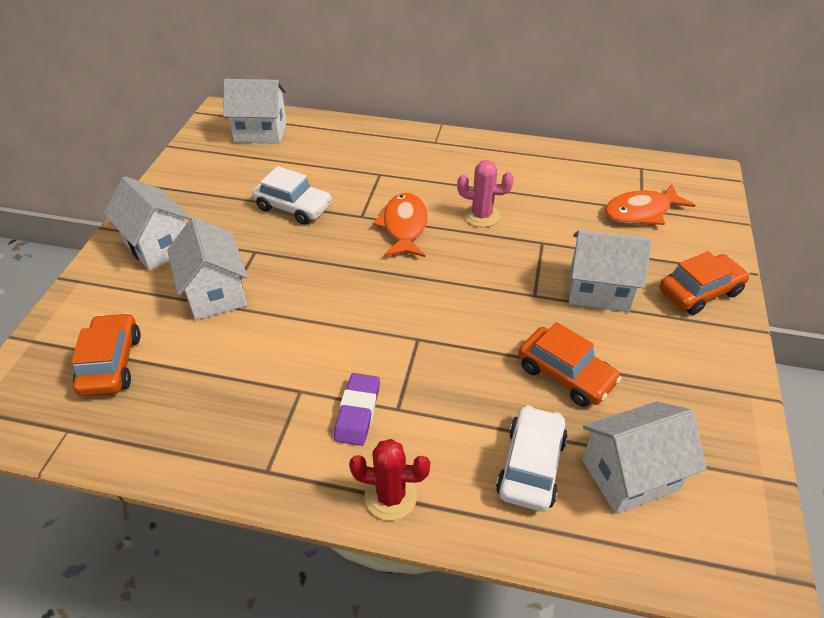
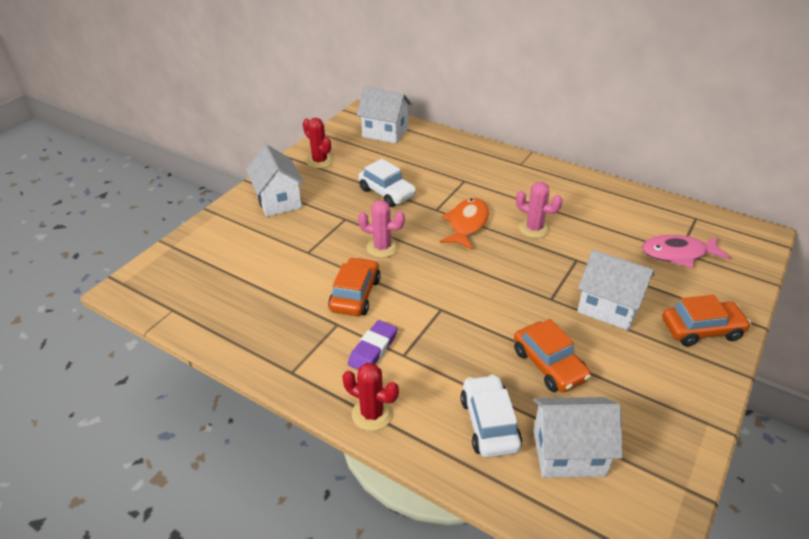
camera: 20 degrees right, 5 degrees down
orange car [71,313,141,396] -> orange car moved to [328,257,381,316]
white house [167,217,247,320] -> none
white car [496,405,568,512] -> white car turned 45 degrees counterclockwise [461,374,522,458]
orange fish [605,184,695,225] -> pink fish [642,235,730,268]
none -> red cactus [303,118,333,169]
none -> pink cactus [358,200,405,258]

